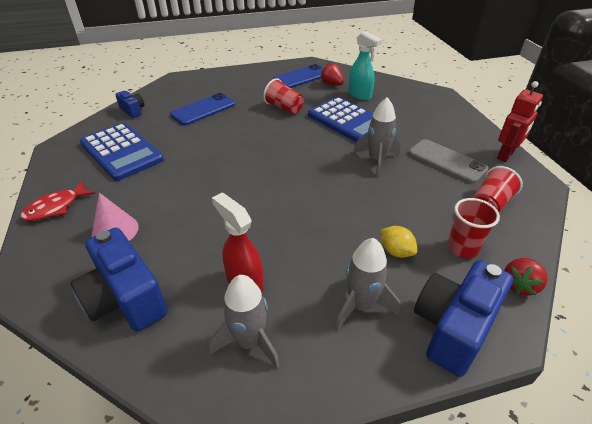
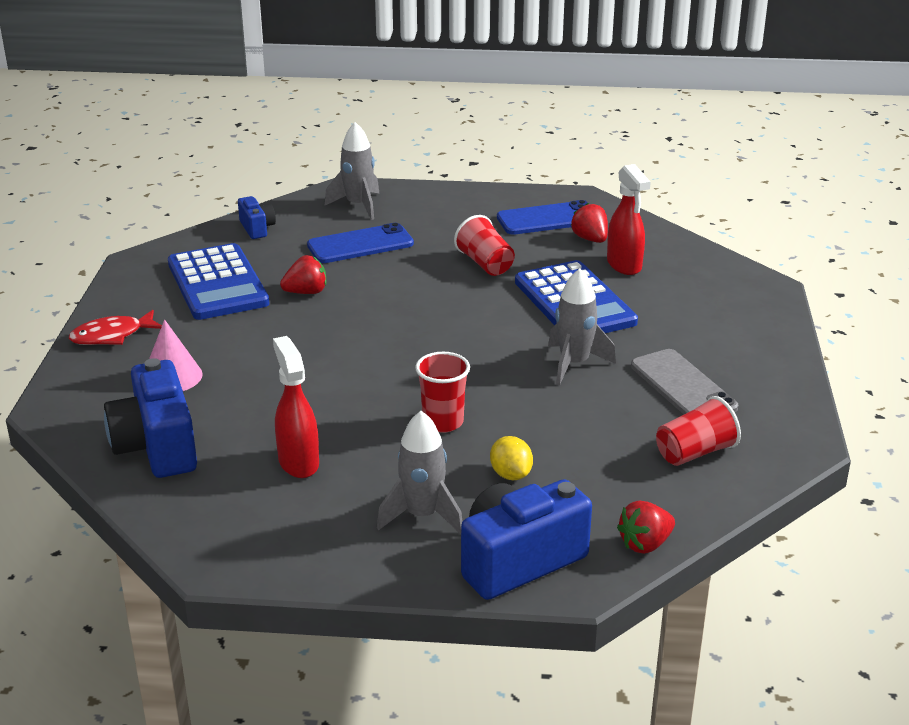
camera: 20 degrees right, 10 degrees down
grey rocket [209,275,280,369] -> grey rocket moved to [325,122,379,220]
turquoise spray bottle [348,31,382,100] -> red spray bottle [607,164,651,275]
red cup [447,198,500,259] -> red cup moved to [415,352,470,433]
red robot [497,81,543,162] -> none
none -> red strawberry [280,255,326,294]

